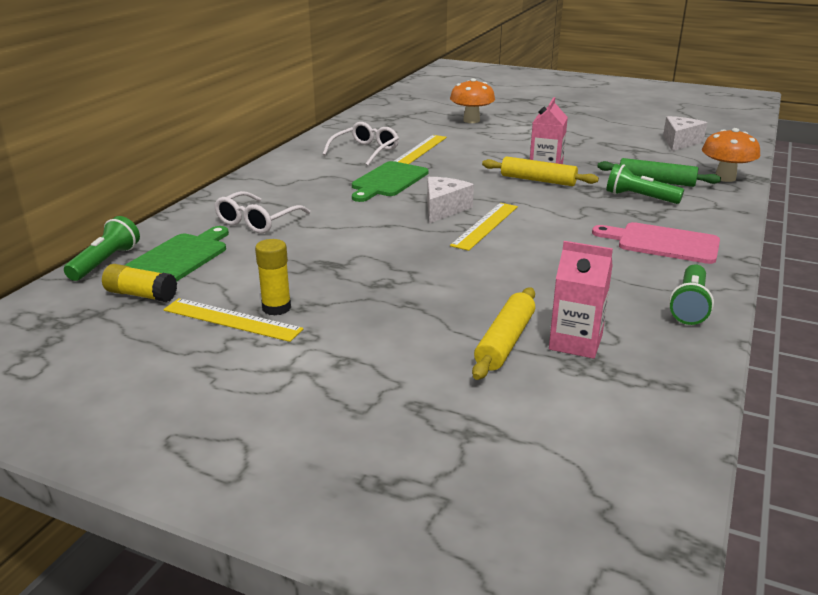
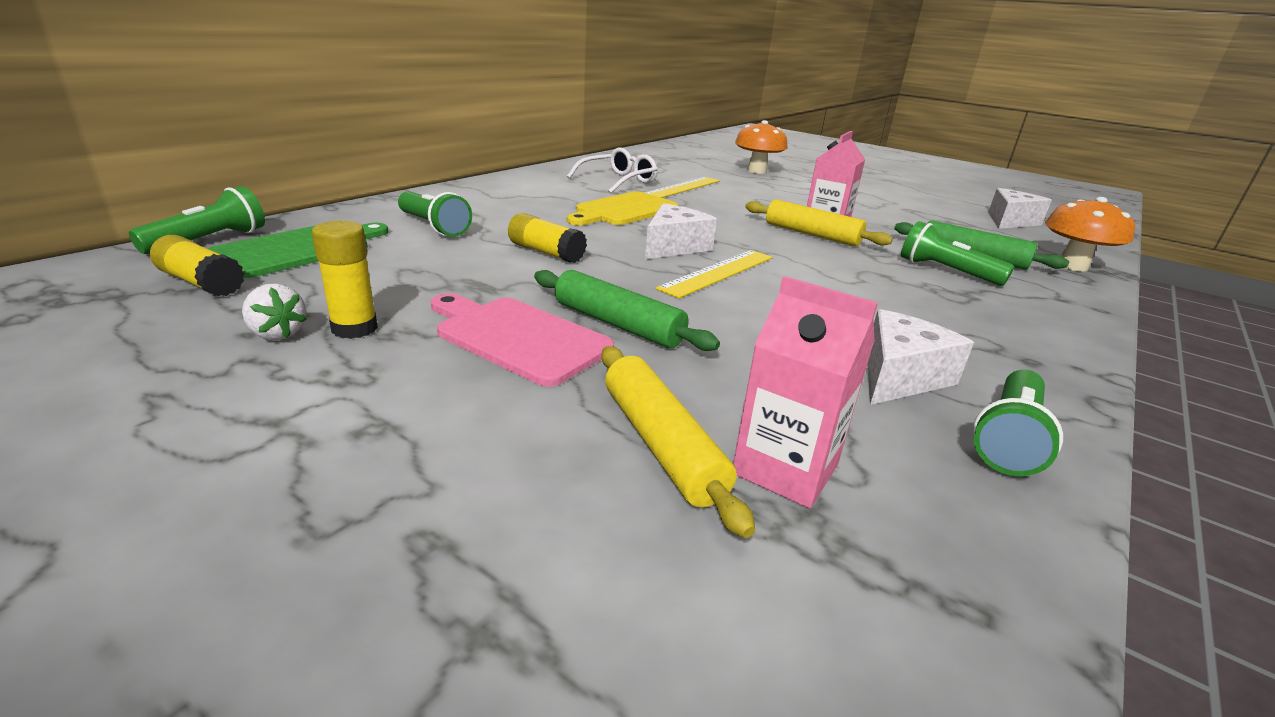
camera: 10 degrees right, 0 degrees up
yellow ruler [163,298,303,342] -> white strawberry [242,284,307,340]
white glasses [214,191,311,234] -> green flashlight [398,191,472,237]
green cutting board [352,161,429,202] -> yellow cutting board [567,191,678,225]
yellow rolling pin [472,288,535,380] -> yellow rolling pin turned 60 degrees counterclockwise [601,346,755,538]
pink cutting board [592,222,720,264] -> pink cutting board moved to [431,293,614,387]
none -> yellow glue stick [508,213,587,263]
none -> green rolling pin [534,270,720,351]
none -> white cheese [867,309,974,405]

